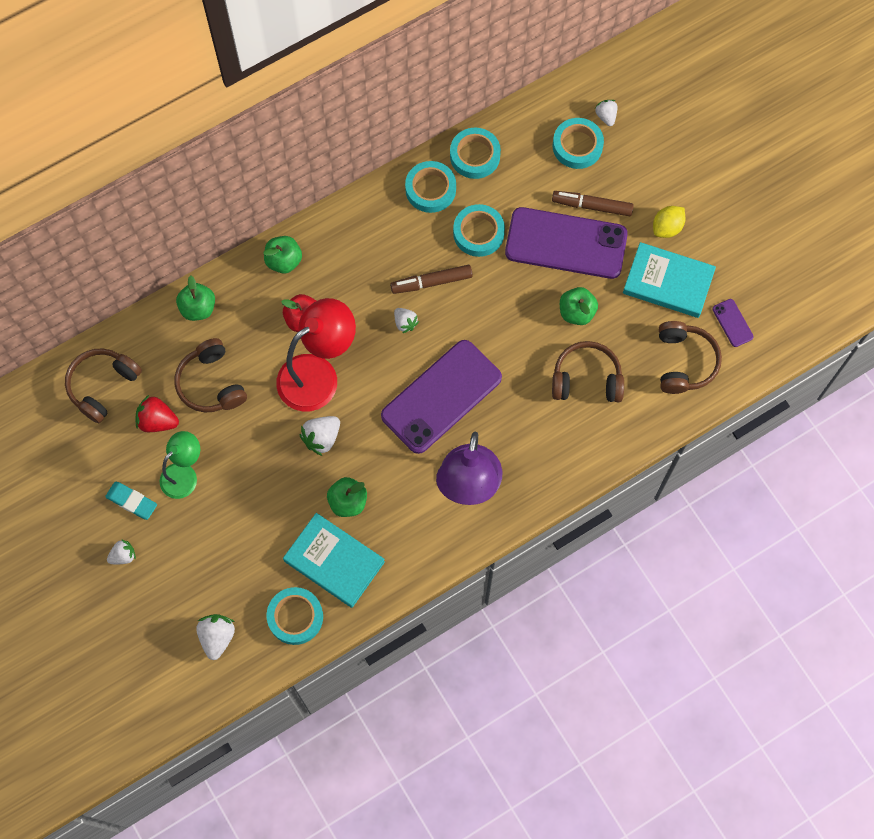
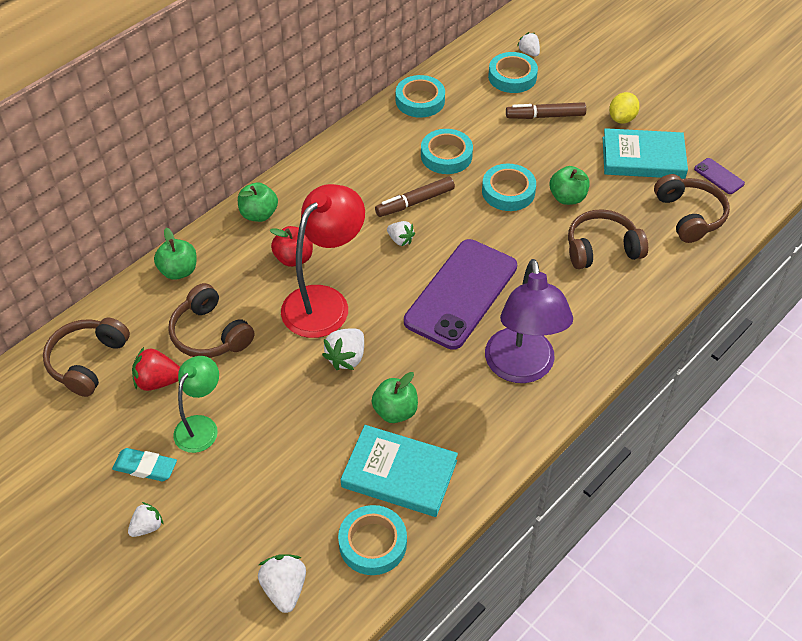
camera: 15 degrees left, 20 degrees down
turquoise tape [405,161,456,213] -> turquoise tape moved to [482,164,536,211]
purple phone [505,207,628,279] -> none

